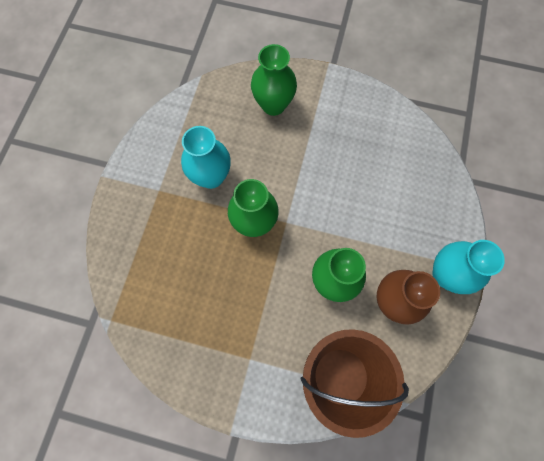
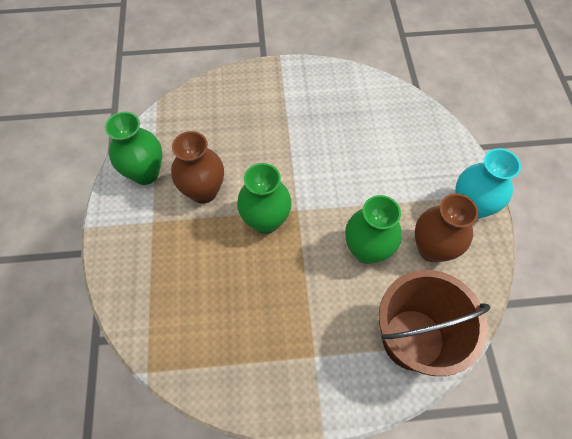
camera: 20 degrees left, 10 degrees down
turquoise vase [181,126,231,189] -> brown vase [171,131,224,204]
green vase [251,44,297,116] -> green vase moved to [105,112,162,185]

